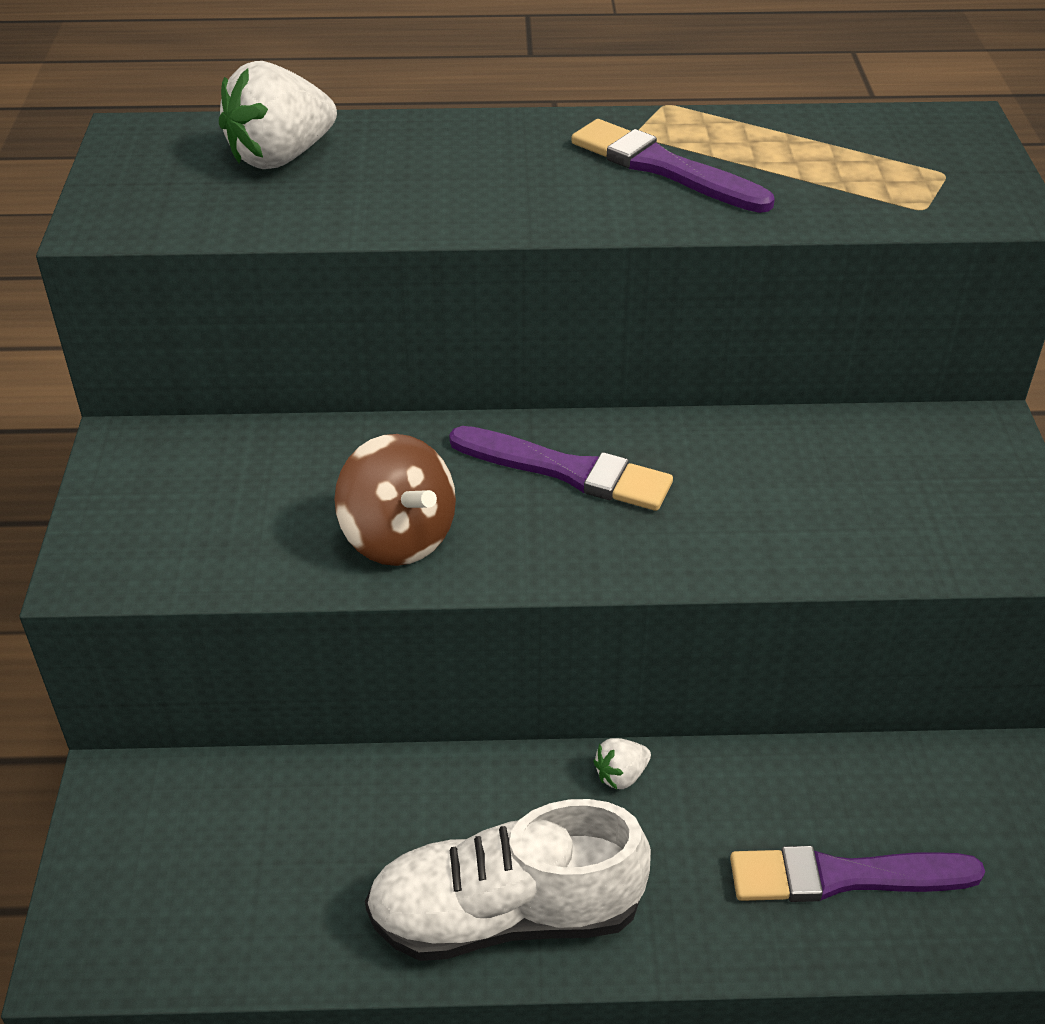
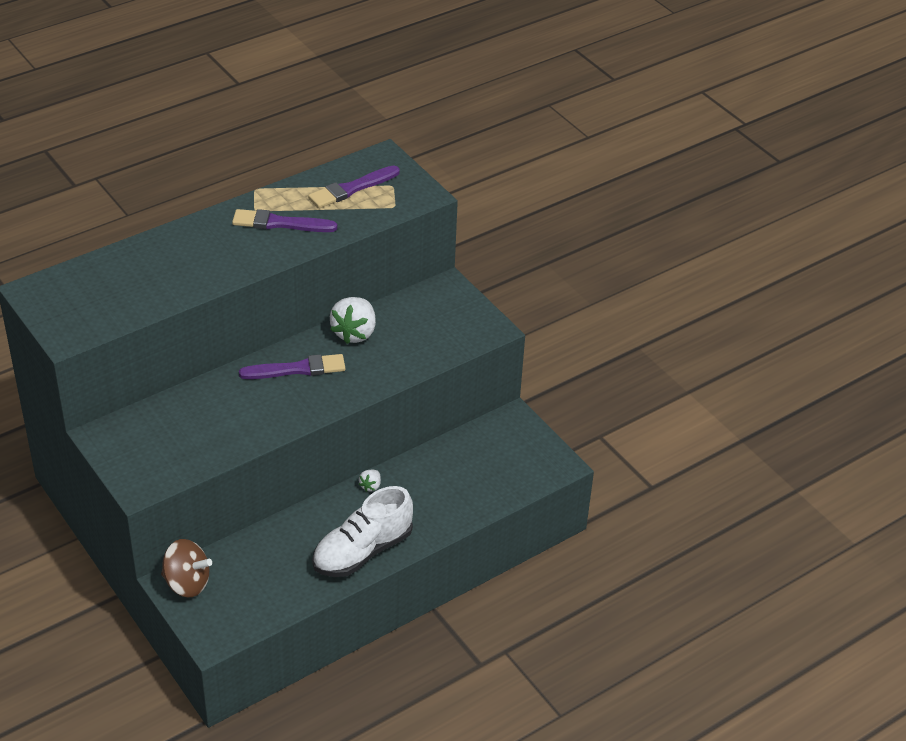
camera: 35 degrees left, 0 degrees up
white strawberry [219,61,337,169] -> white strawberry moved to [330,297,376,344]
brown spinning top [334,434,456,566] -> brown spinning top moved to [161,539,212,597]
purple brush [730,846,985,902] -> purple brush moved to [308,165,400,208]

